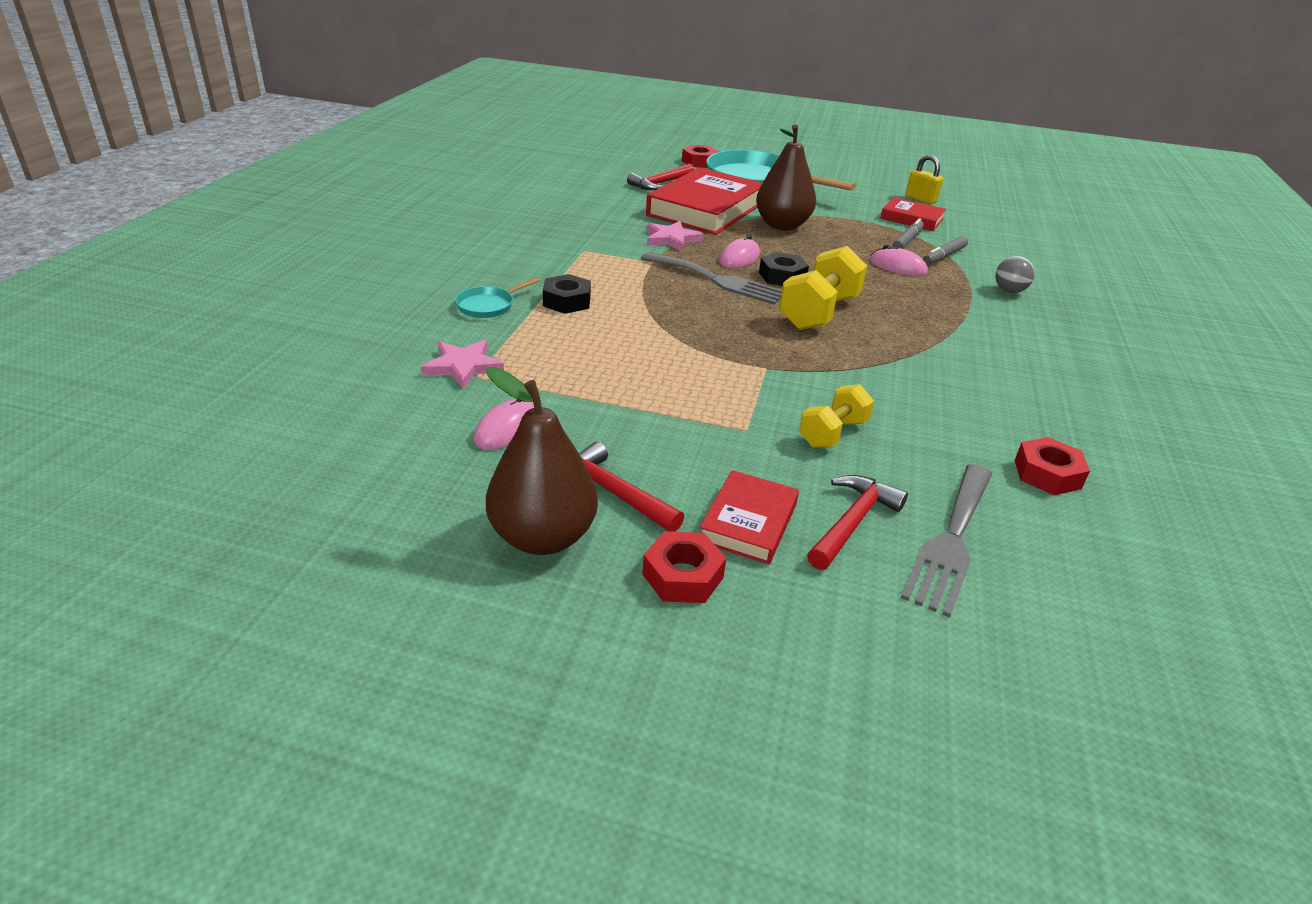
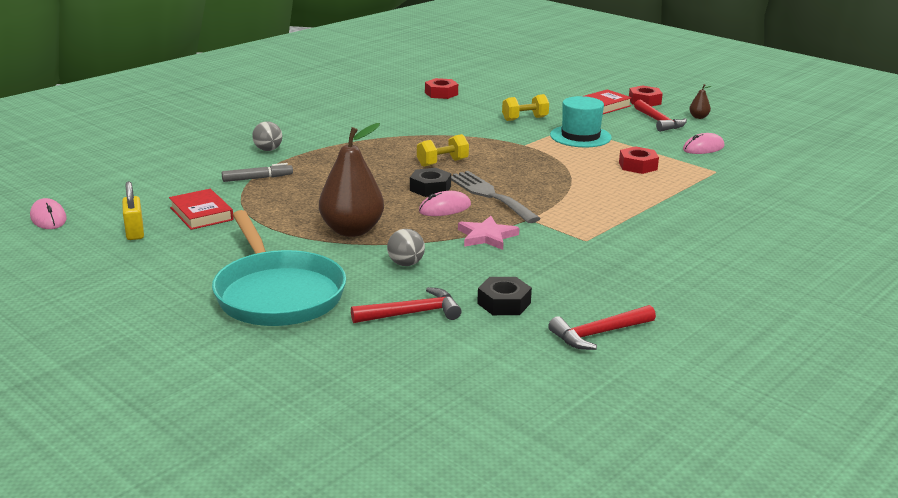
camera: 150 degrees left, 10 degrees down
pink star [421,340,504,389] -> none
turquoise pan [455,277,540,318] -> none
brown pear [486,367,598,555] -> brown pear [689,84,711,119], size x0.42
black nut [543,274,591,314] -> black nut moved to [477,277,532,315]
red book [646,167,762,235] -> grey ball [387,229,425,266]
red nut [682,145,719,168] -> red nut moved to [619,146,659,174]
yellow dumbbell [779,246,867,330] -> yellow dumbbell [417,134,469,167], size x0.62
red hammer [807,475,908,570] -> red hammer moved to [548,305,656,350]
pink mouse [870,245,928,276] -> pink mouse moved to [30,198,67,229]
grey marker [893,218,924,249] -> none
grey fork [901,464,992,618] -> none
none -> turquoise hat [550,96,612,147]

